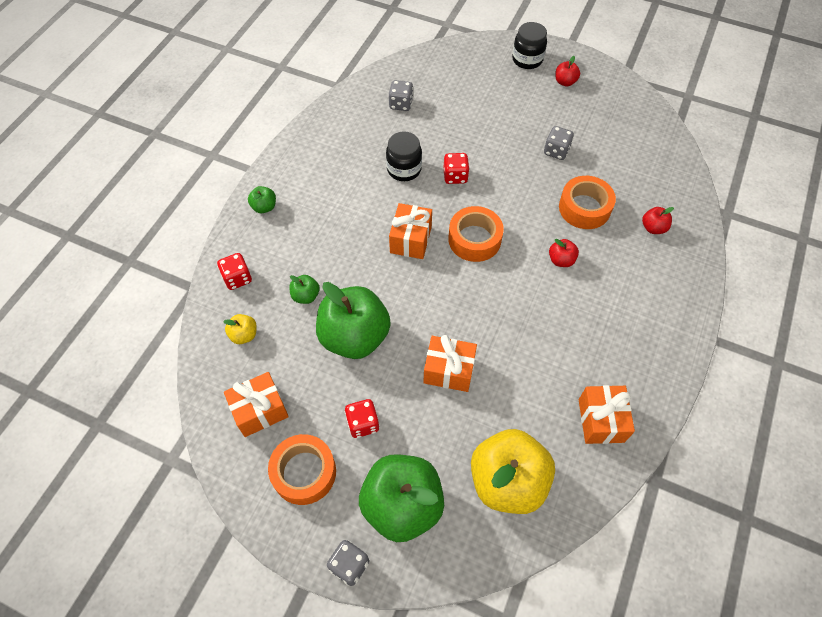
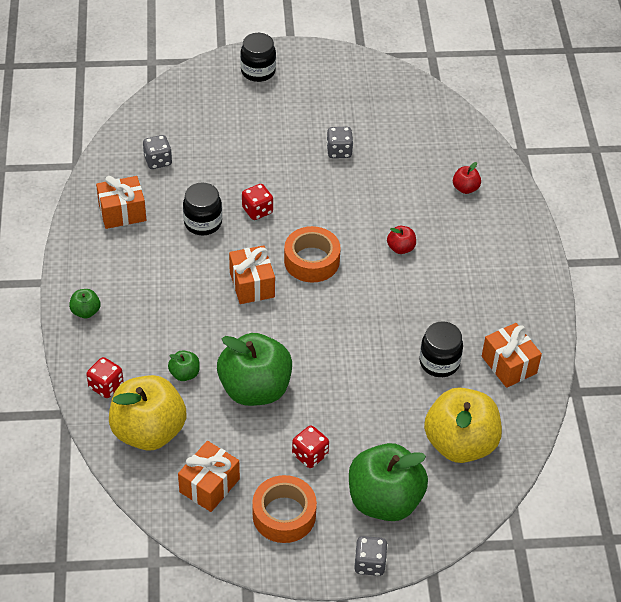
camera: 30 degrees left, 10 degrees down
yellow apple [223,314,257,344] -> yellow apple [109,375,186,450], size x2.34
orange gift [423,335,477,392] -> orange gift moved to [96,176,146,229]
red apple [555,56,580,86] -> none
orange tape [559,176,616,229] -> none
none -> black jar [420,321,463,377]

